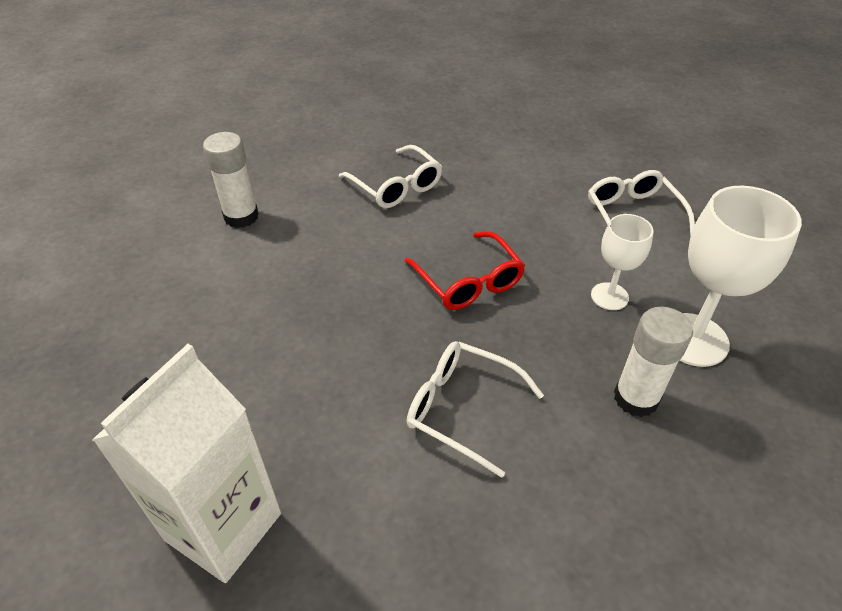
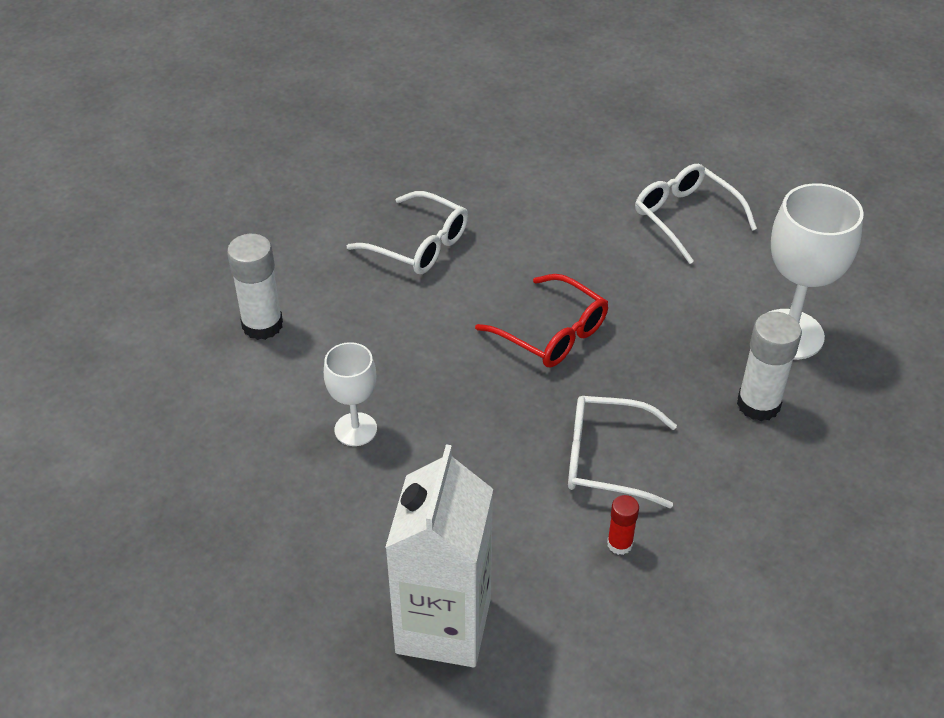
camera: 20 degrees left, 0 degrees up
white goblet [591,214,653,310] -> white goblet moved to [324,342,377,446]
none -> red glue stick [607,495,639,555]

